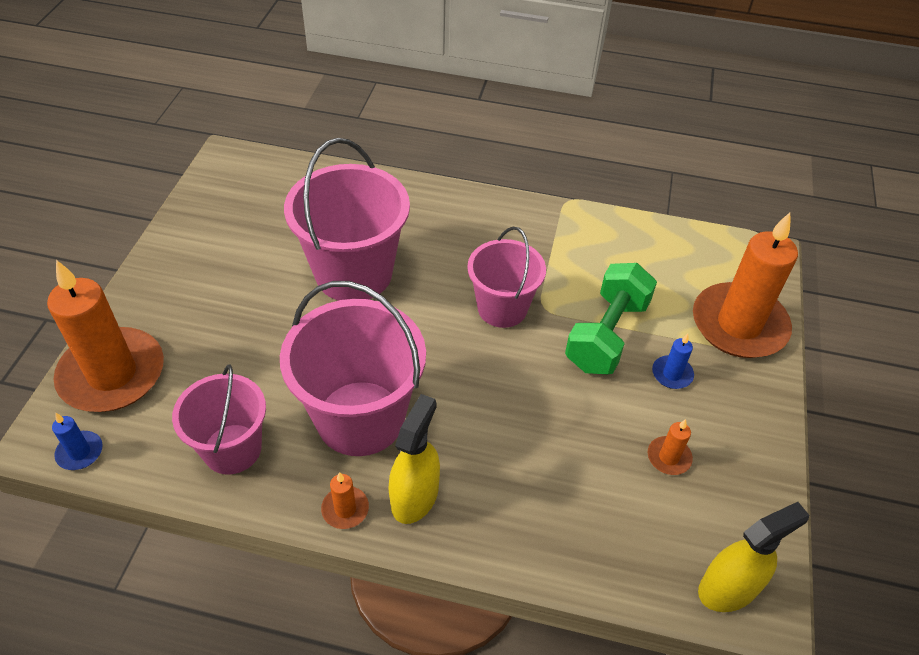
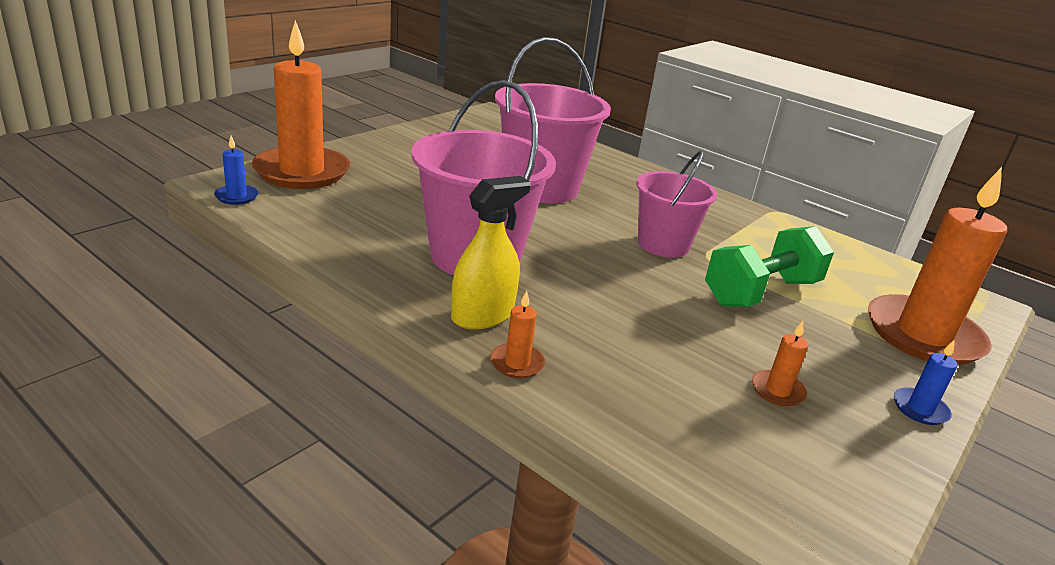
camera: 25 degrees right, 20 degrees down
pink bucket [172,364,266,474] -> none
orange candle [321,472,369,529] -> orange candle moved to [490,291,545,379]
blue candle [652,334,694,389] -> blue candle moved to [894,339,958,425]
yellow spray bottle [698,502,809,612] -> none

